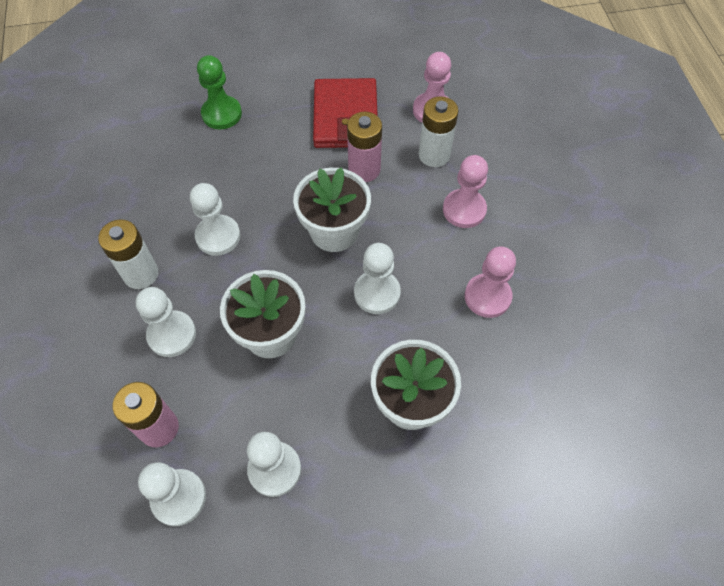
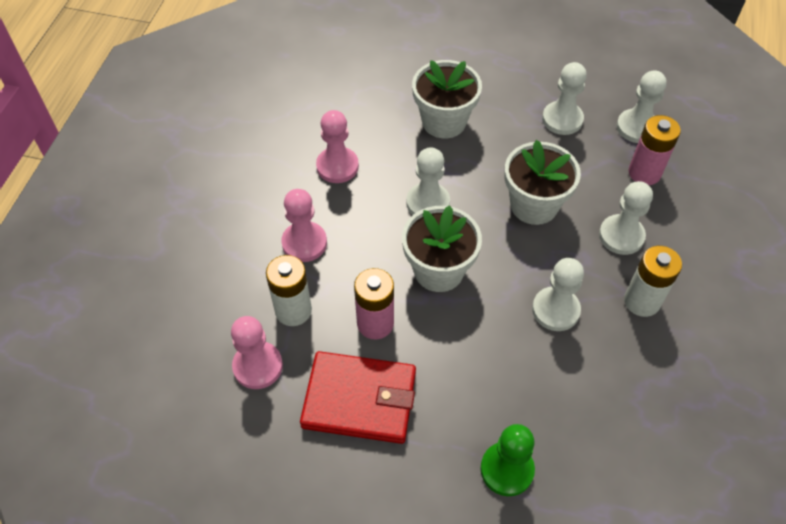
camera: 155 degrees left, 5 degrees down
red wallet [313,78,378,148] -> red wallet turned 75 degrees clockwise [300,351,416,444]

